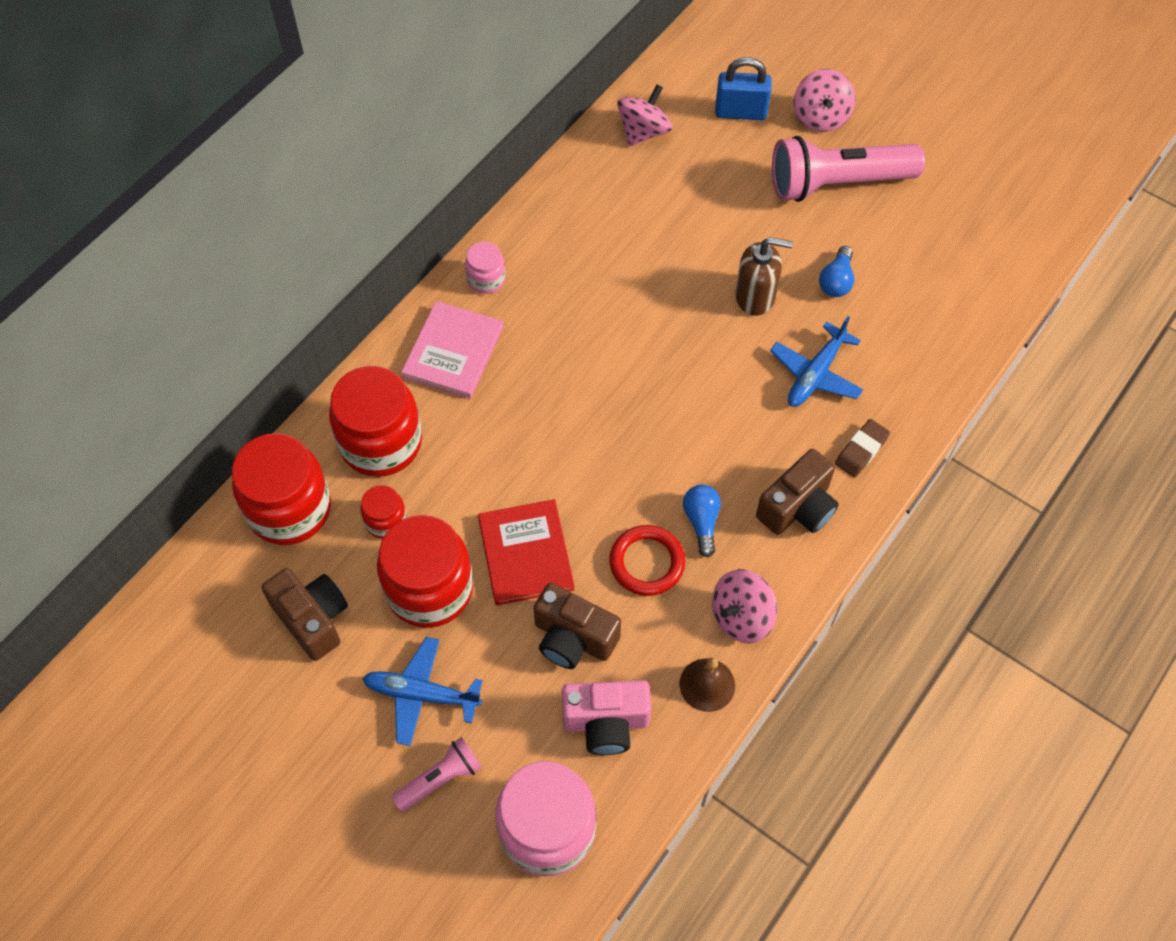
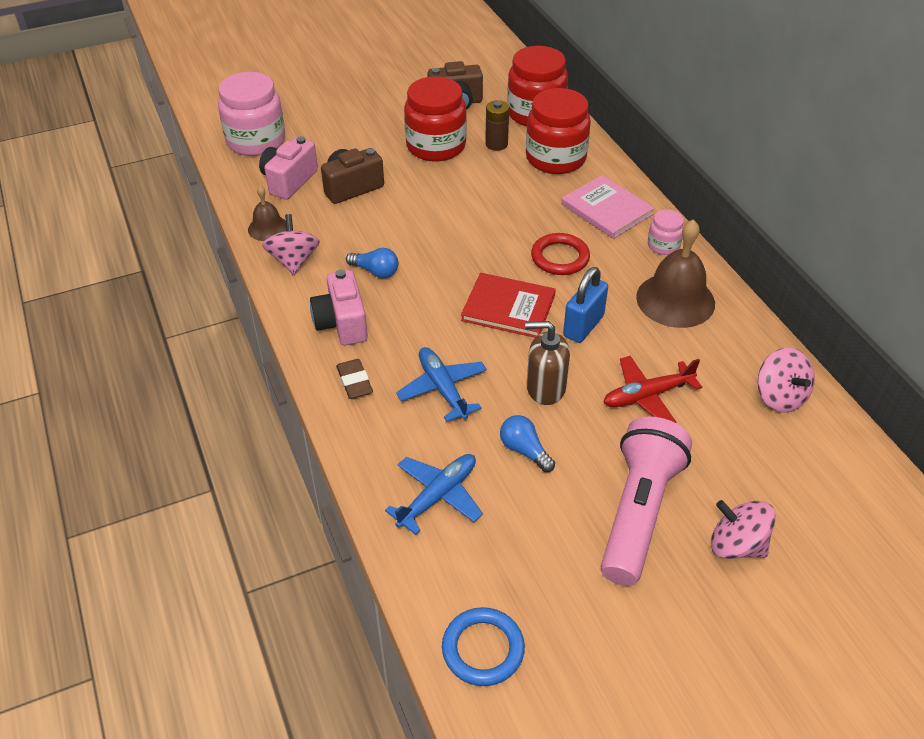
camera: 120 degrees right, 15 degrees down
red jar [361,485,407,539] -> brown battery [485,100,509,151]
blue plane [362,637,483,746] -> blue plane moved to [385,454,483,535]
pink flashlight [391,737,482,812] -> none
red book [478,499,575,606] -> red book moved to [461,273,556,338]
red ring [609,525,685,596] -> red ring moved to [531,233,590,275]
blue padlock [715,57,772,120] -> blue padlock moved to [563,267,608,343]
brown soap dispenser [735,237,793,316] -> brown soap dispenser turned 60 degrees clockwise [525,321,570,405]
brown camera [756,449,839,535] -> pink camera [310,269,368,345]
none -> blue ring [442,607,525,686]
none -> red plane [603,356,702,423]
none -> brown bell [636,219,715,328]

